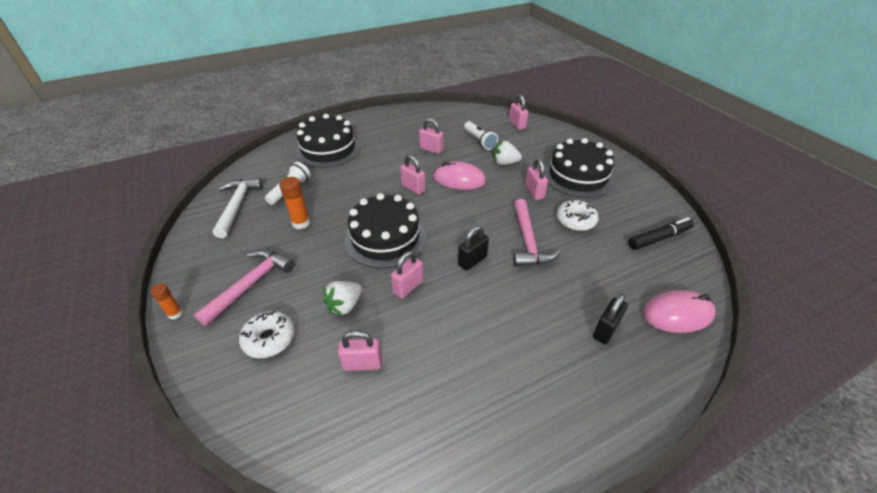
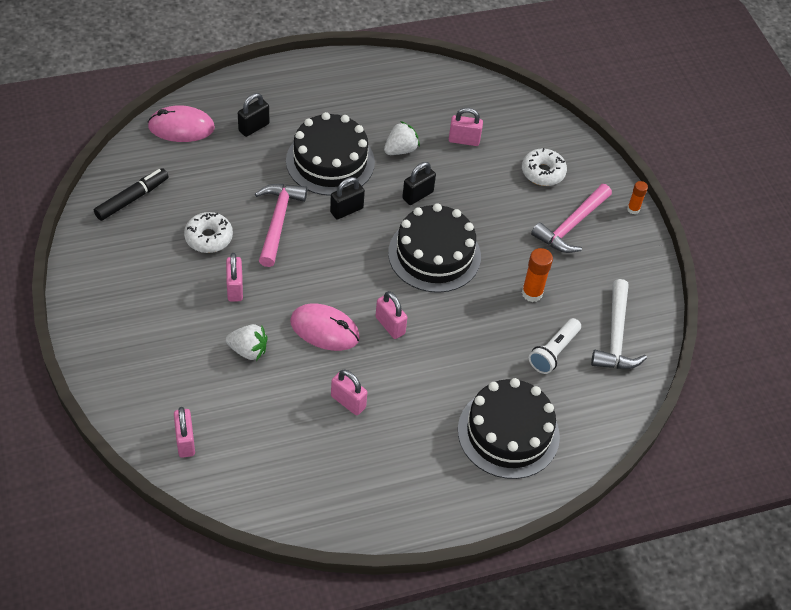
camera: 175 degrees left, 10 degrees up
white strawberry [323,281,362,316] -> white strawberry moved to [384,121,420,155]
pink padlock [391,251,423,299] -> black padlock [402,162,436,205]
white flashlight [464,121,498,150] -> none
black cake [544,138,615,198] -> black cake moved to [286,112,375,196]
black marker [628,217,694,250] -> black marker turned 150 degrees clockwise [94,168,169,221]

